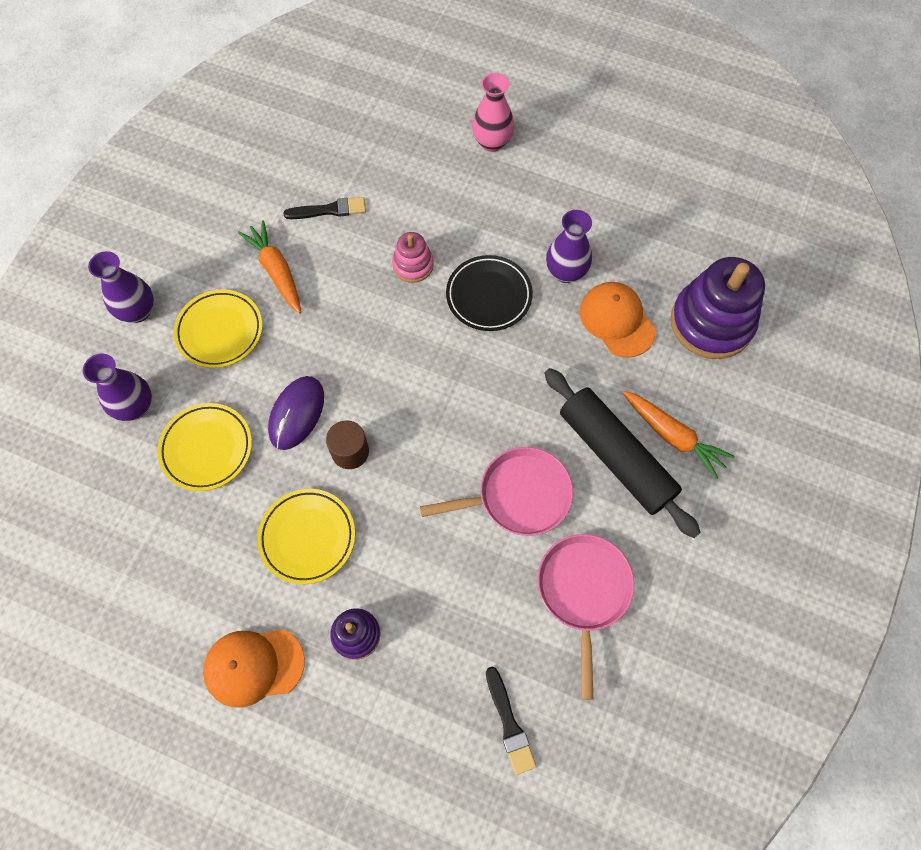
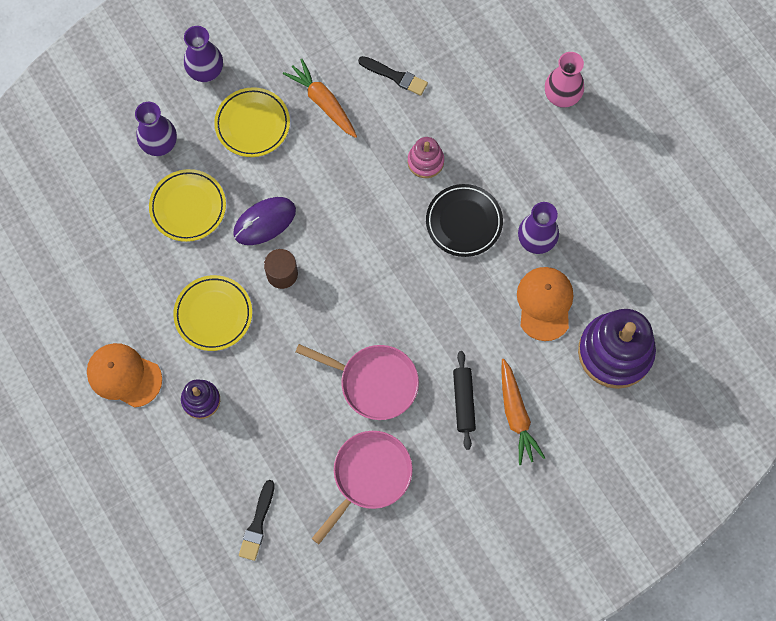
camera: 35 degrees right, 5 degrees up
orange carrot [238,220,301,314] -> orange carrot turned 45 degrees counterclockwise [283,59,357,138]
black rolling pin [544,368,701,538] -> black rolling pin [453,351,476,450], size x0.54

